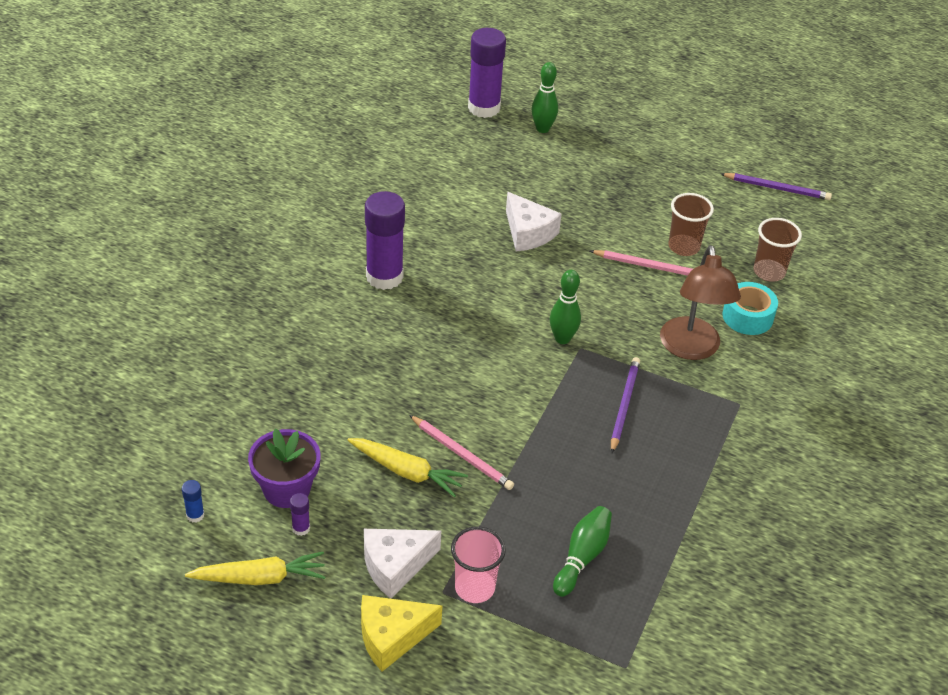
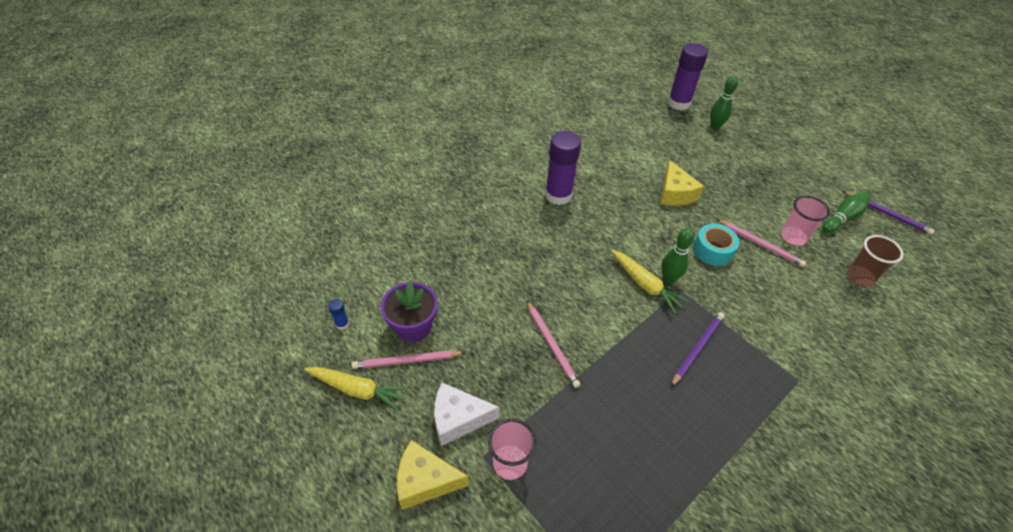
camera: 25 degrees right, 5 degrees up
purple glue stick [290,493,310,536] -> pink pencil [352,350,466,369]
yellow carrot [347,438,468,497] -> yellow carrot moved to [611,250,689,314]
white cheese [506,192,562,251] -> yellow cheese [660,160,704,206]
green bowling pin [553,506,612,597] -> green bowling pin moved to [822,192,871,233]
brown lamp [660,245,741,360] -> none
brown cup [668,193,714,256] -> pink cup [781,196,830,246]
turquoise tape [722,282,778,335] -> turquoise tape moved to [693,224,739,266]

